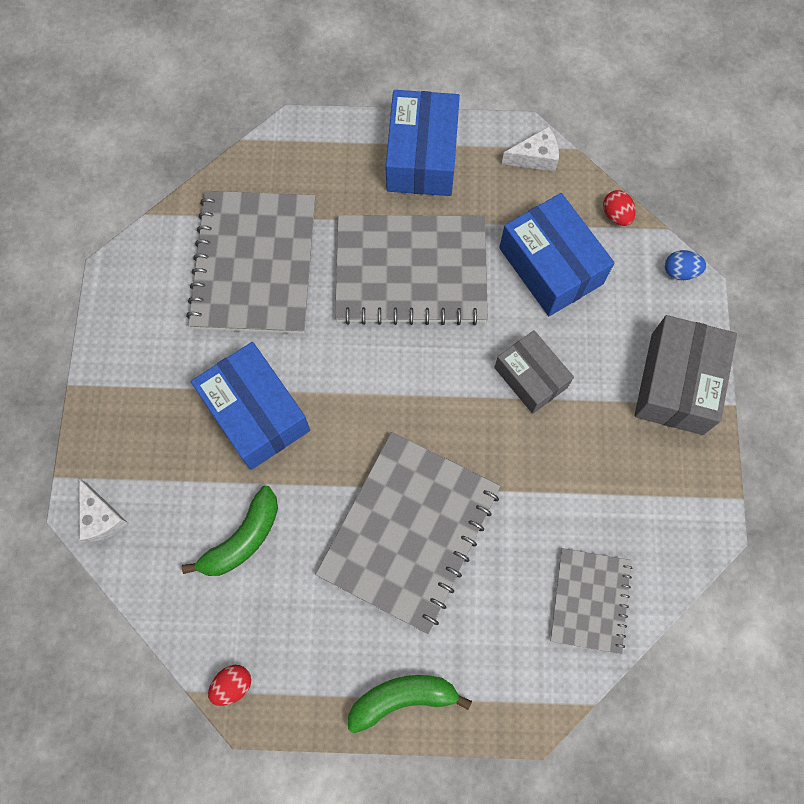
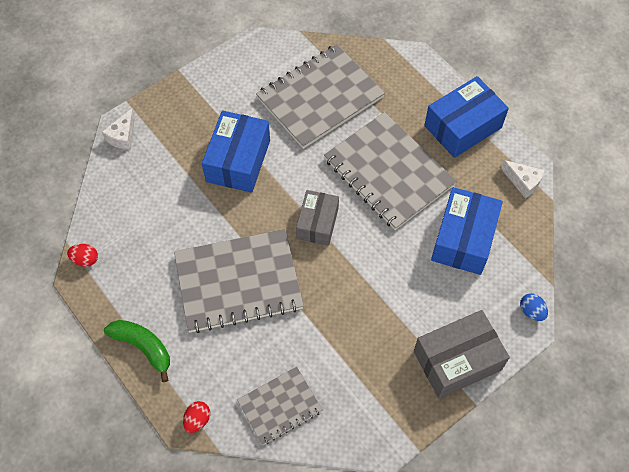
camera: 50 degrees right, 10 degrees down
green banana [182,486,278,576] -> none
grey box [494,330,574,414] -> grey box moved to [296,190,339,246]
red egg [603,190,636,226] -> red egg moved to [183,401,210,433]

